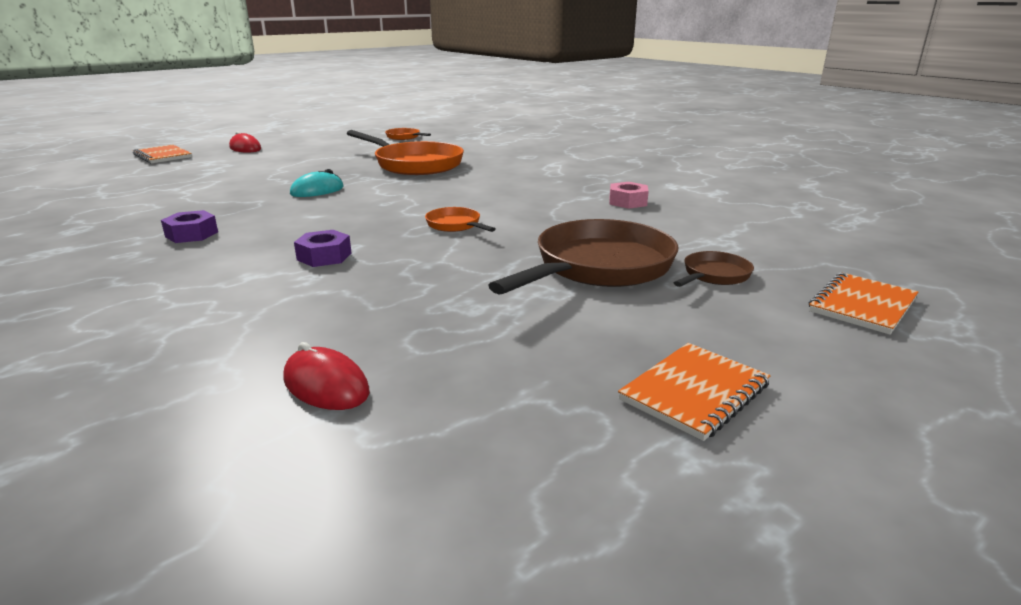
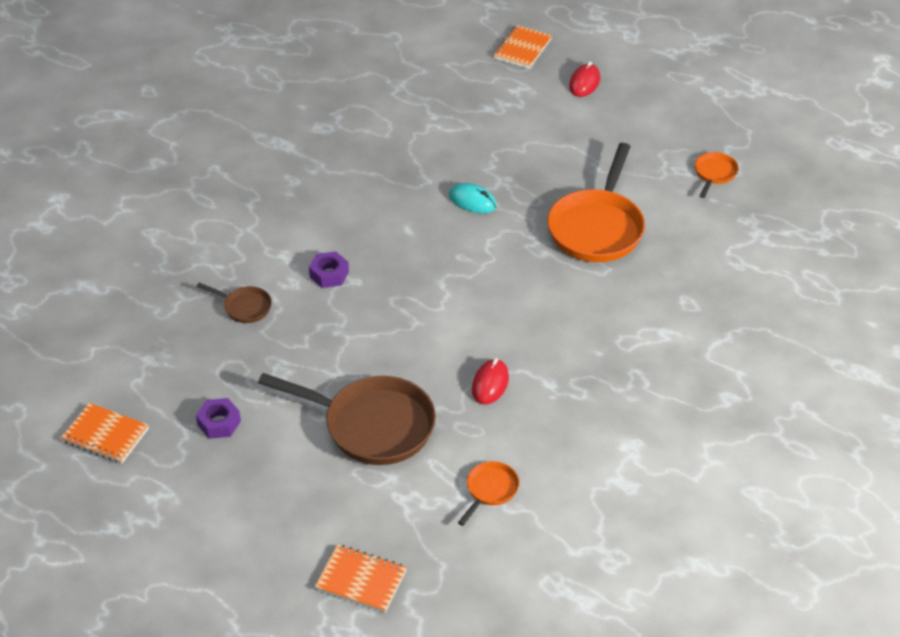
camera: 70 degrees right, 20 degrees up
purple nut [161,210,218,243] -> purple nut moved to [196,398,241,439]
red mouse [283,342,370,410] -> red mouse moved to [472,358,509,405]
orange pan [425,207,496,232] -> orange pan moved to [458,461,519,526]
pink nut [609,182,649,209] -> none
orange notebook [618,343,770,441] -> orange notebook moved to [61,403,149,464]
brown pan [674,251,754,287] -> brown pan moved to [196,283,272,323]

